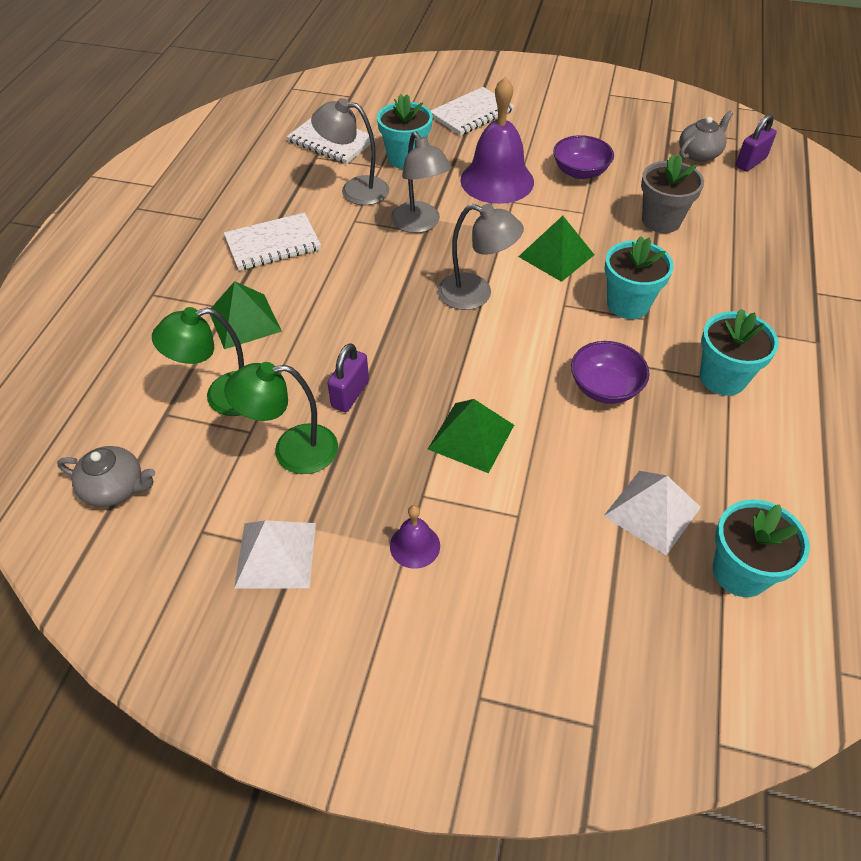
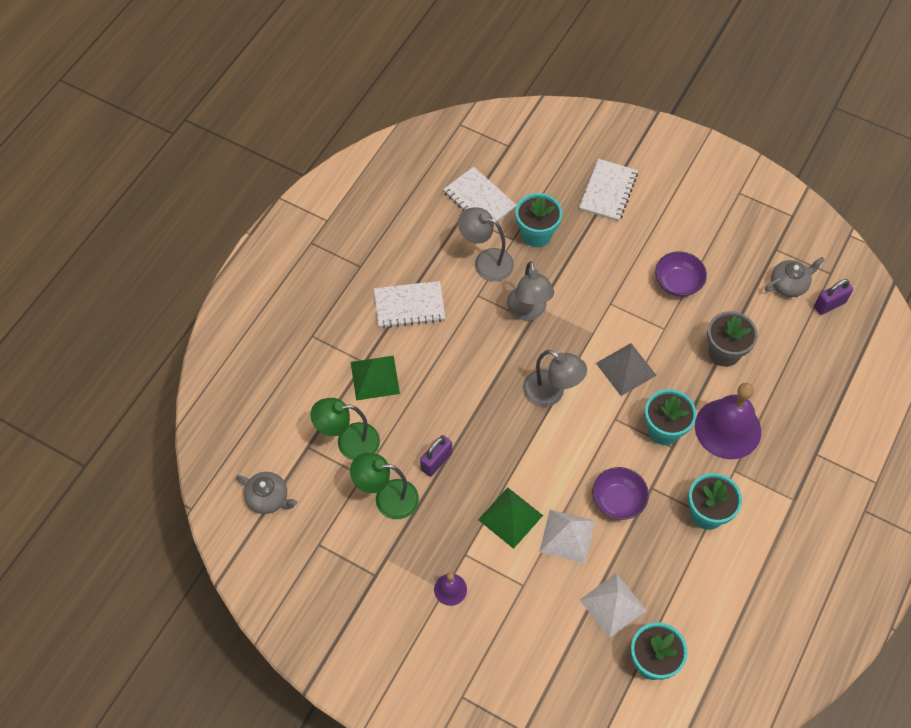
camera: 15 degrees right, 10 degrees up
white pyramid [234,520,316,589] -> white pyramid moved to [539,510,595,563]
white notebook [430,87,514,136] -> white notebook turned 45 degrees counterclockwise [579,159,638,222]
purple bell [460,77,534,204] -> purple bell moved to [695,383,761,459]
green pyramid [518,216,594,282] -> grey pyramid [596,343,657,396]

